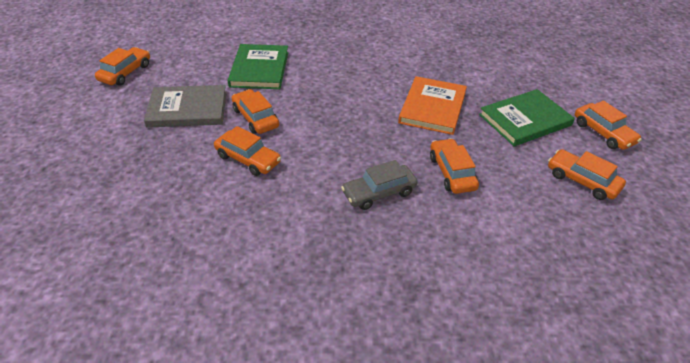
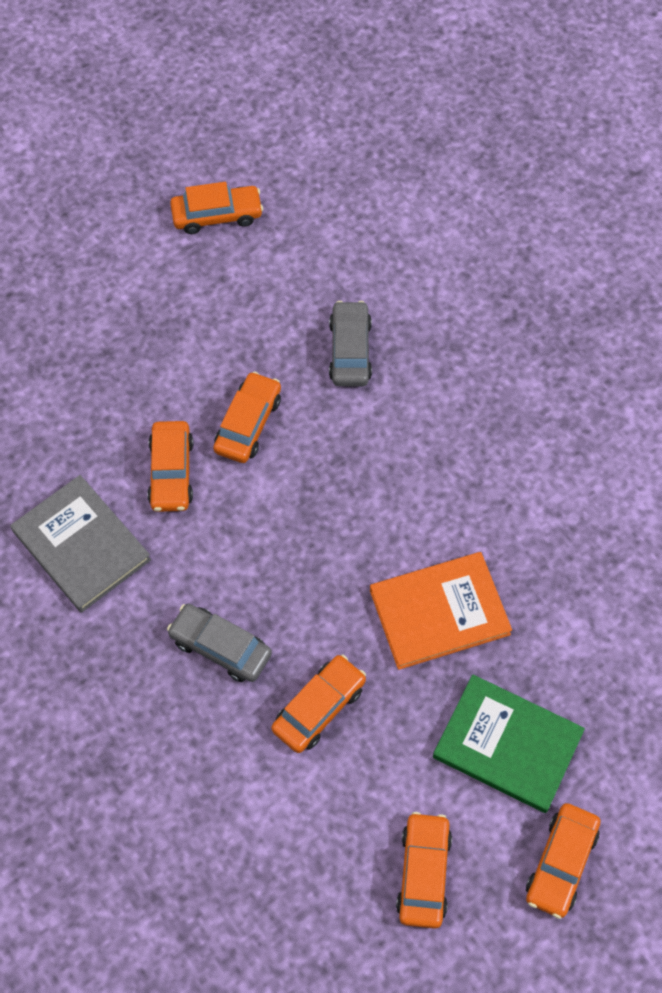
camera: 55 degrees right, 20 degrees up
grey book [144,85,227,128] -> grey book moved to [10,475,151,613]
green book [228,44,288,89] -> grey car [329,301,372,386]

